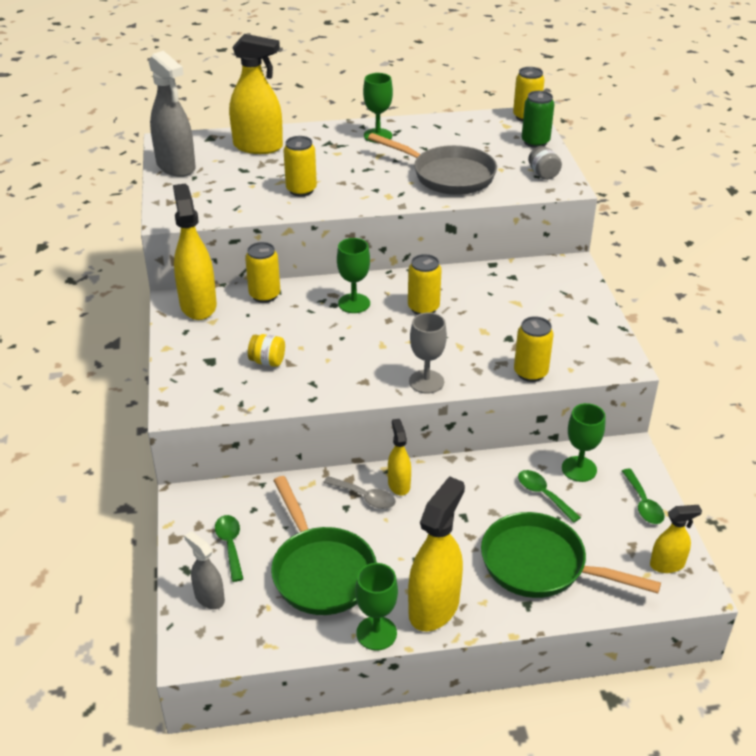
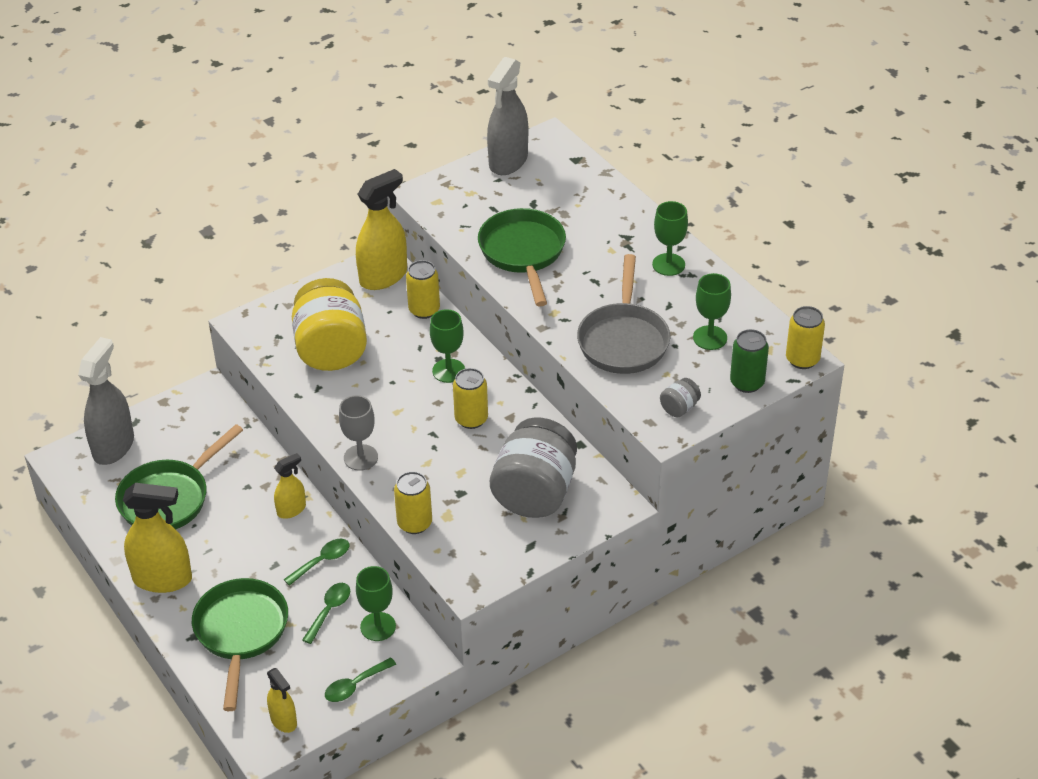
camera: 65 degrees right, 5 degrees up
grey spray bottle [184,531,225,609] -> grey spray bottle [78,337,134,465], size x1.83
green spoon [215,515,243,582] -> green spoon moved to [284,539,350,586]
yellow spray bottle [229,34,283,154] -> none
yellow jar [248,334,285,367] -> yellow jar [292,278,367,371], size x2.44
yellow can [283,136,317,197] -> green pan [478,208,566,306]
grey spoon [323,476,396,509] -> none
green goblet [355,563,398,651] -> green goblet moved to [693,273,731,350]
none -> grey jar [490,417,577,518]

